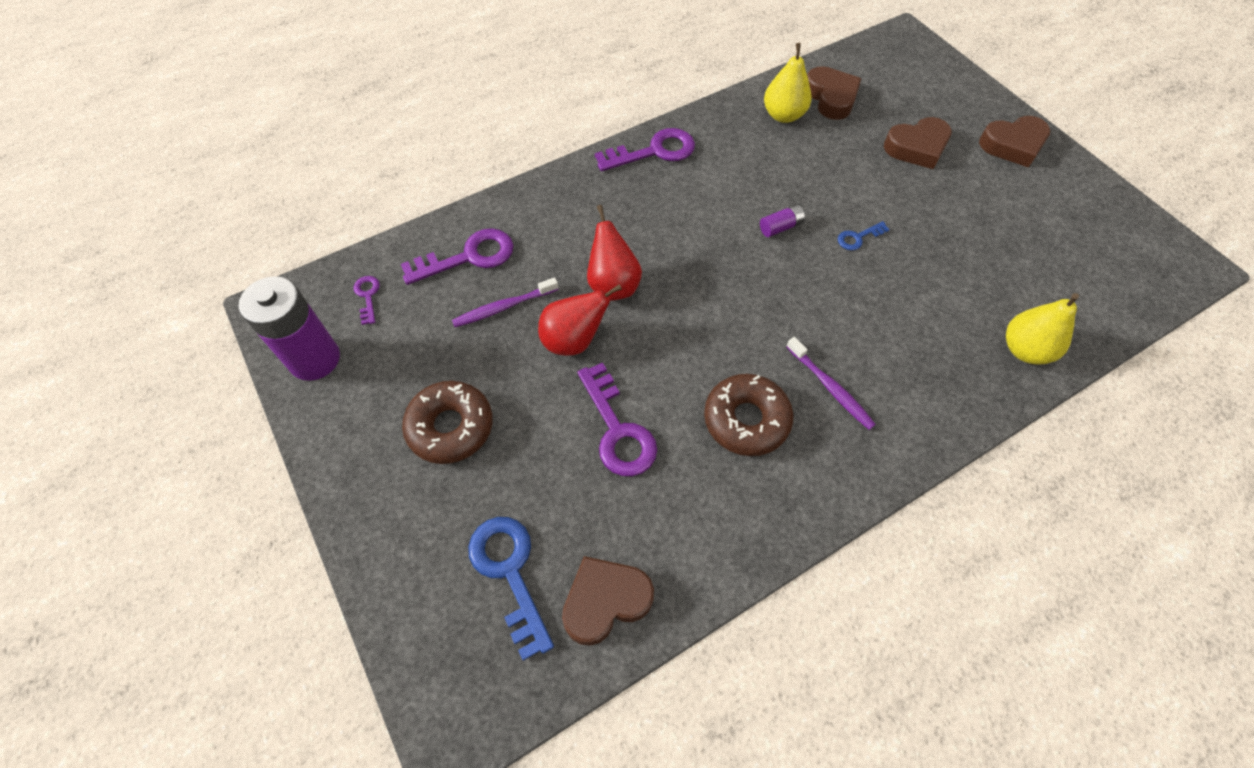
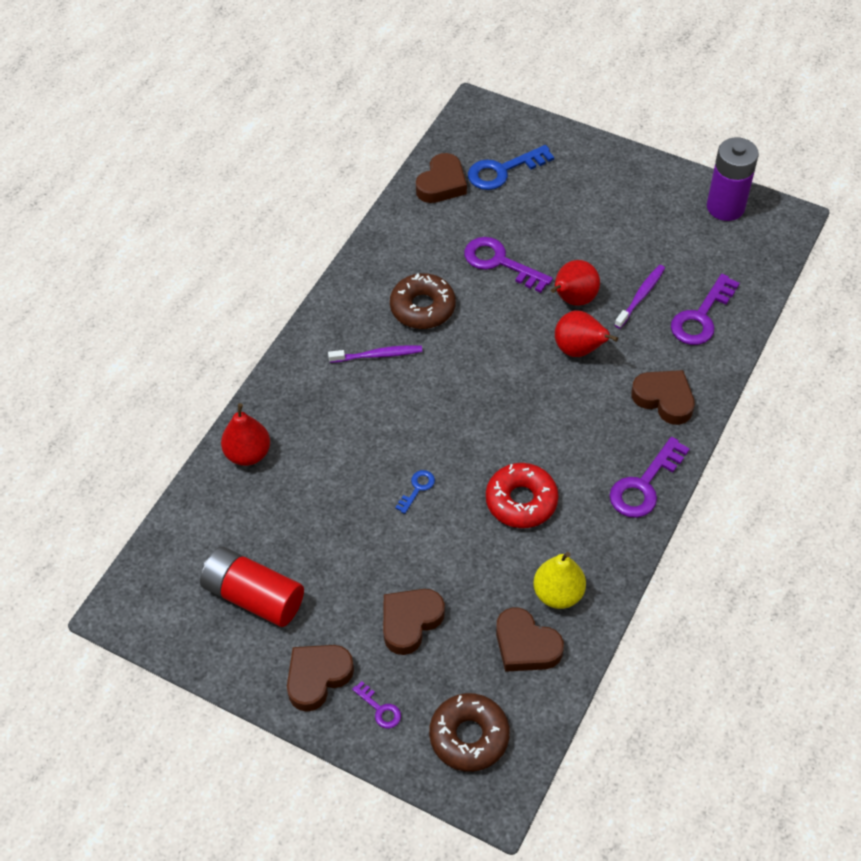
camera: 150 degrees right, 5 degrees down
purple key [353,276,380,325] -> purple key moved to [352,681,401,728]
brown donut [402,381,493,464] -> brown donut moved to [429,693,510,772]
blue key [468,517,554,661] -> blue key turned 120 degrees clockwise [468,145,554,190]
purple battery [760,205,805,237] -> none
purple toothbrush [786,337,876,430] -> purple toothbrush turned 150 degrees clockwise [328,345,422,363]
yellow pear [1006,293,1079,364] -> red pear [221,403,270,466]
none -> red battery [200,547,304,627]
none -> red donut [486,463,559,528]
none -> brown heart [631,370,695,425]

